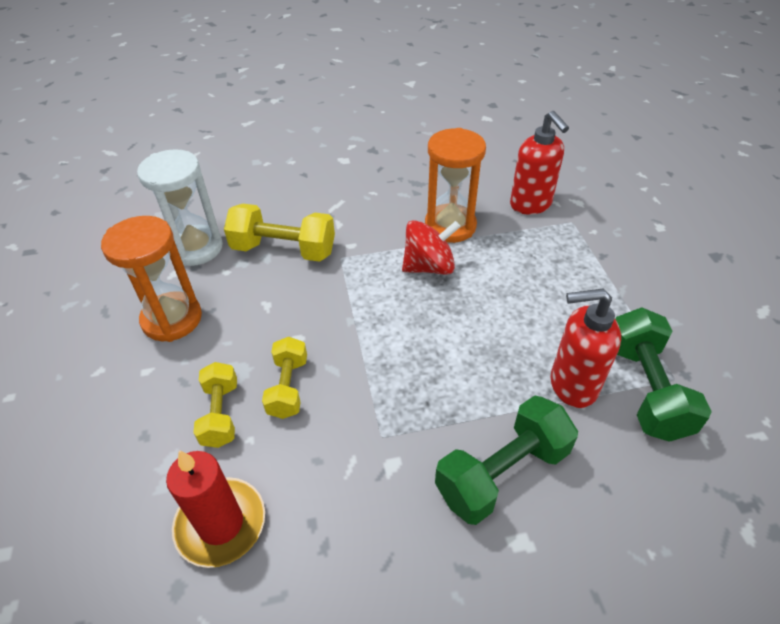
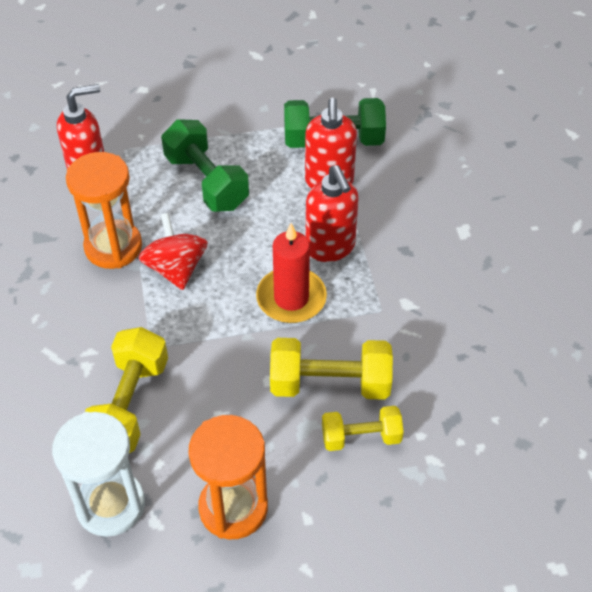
camera: 90 degrees left, 5 degrees up
red candle [166,450,265,568] -> red candle moved to [256,223,327,323]
yellow dumbbell [262,337,307,419] -> yellow dumbbell [270,338,393,400], size x1.59
green dumbbell [435,395,578,525] -> green dumbbell moved to [161,119,249,212]
none -> red soap dispenser [305,165,359,262]

